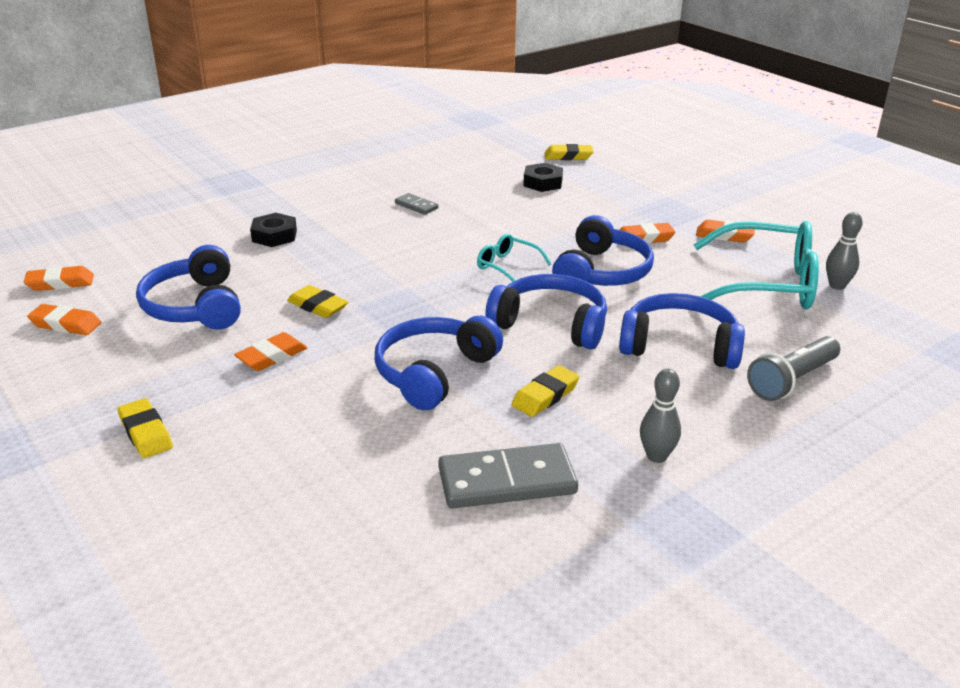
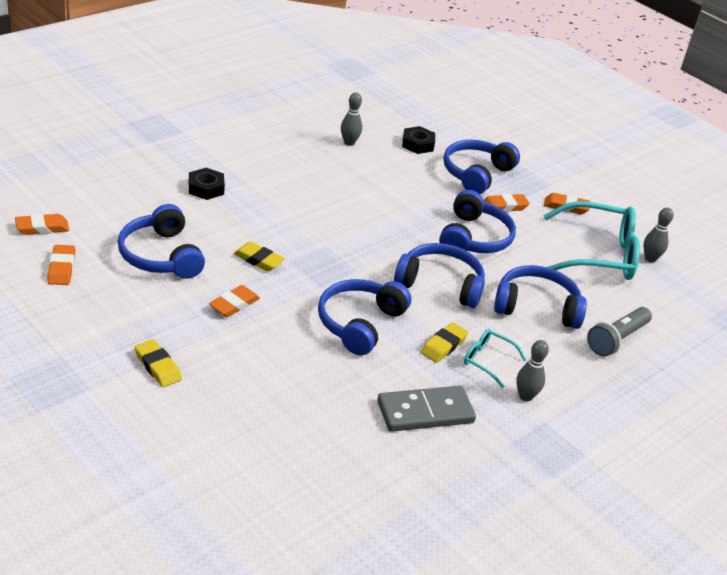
camera: 10 degrees left, 5 degrees up
orange eraser [27,304,101,335] -> orange eraser turned 75 degrees clockwise [47,245,75,285]
grey domino [395,193,438,215] -> none
turquoise glasses [477,234,551,282] -> turquoise glasses moved to [464,329,527,388]
yellow eraser [545,144,594,160] -> none
none -> grey bowling pin [341,92,362,146]
none -> blue headphones [443,140,520,194]

